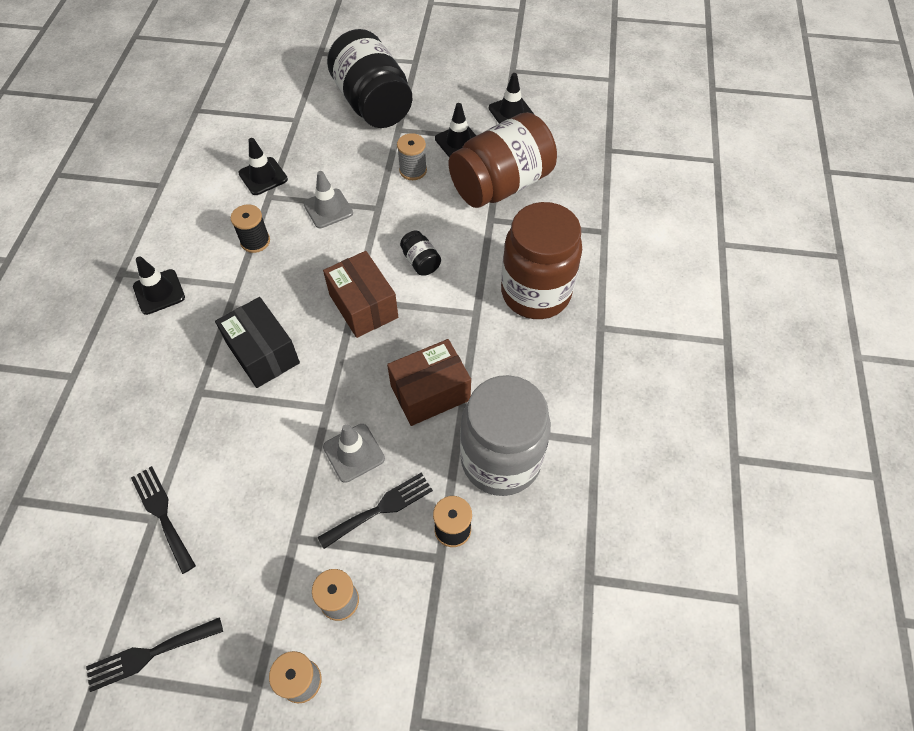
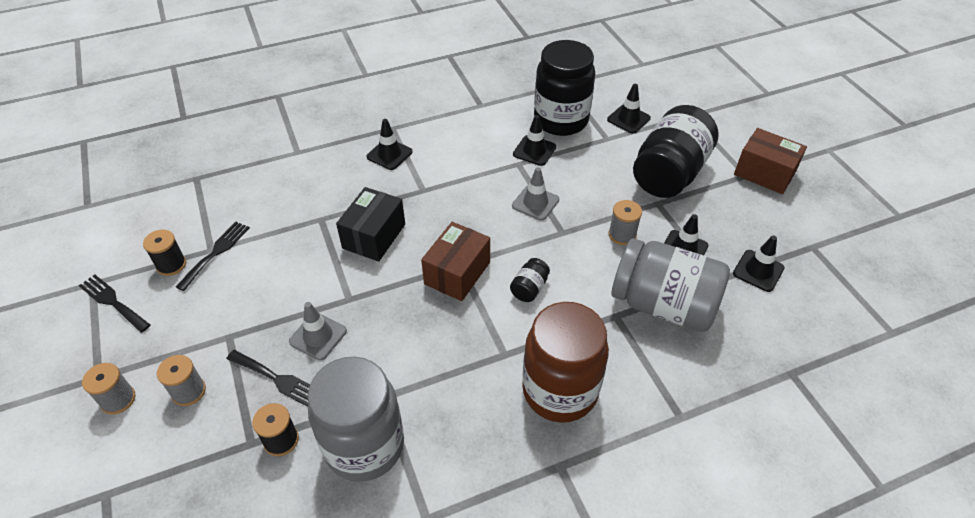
camera: 60 degrees right, 10 degrees down
black spool [231,204,270,253] -> black spool moved to [143,230,186,276]
brown box [387,339,471,426] -> brown box moved to [734,128,807,194]
brown jar [449,112,557,208] -> grey jar [611,238,730,332]
none -> black jar [534,40,595,136]
none -> black traffic cone [607,84,651,134]

